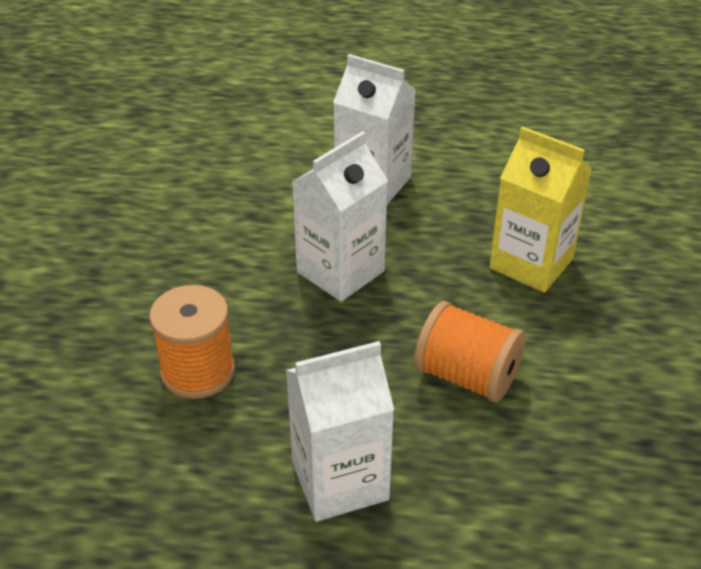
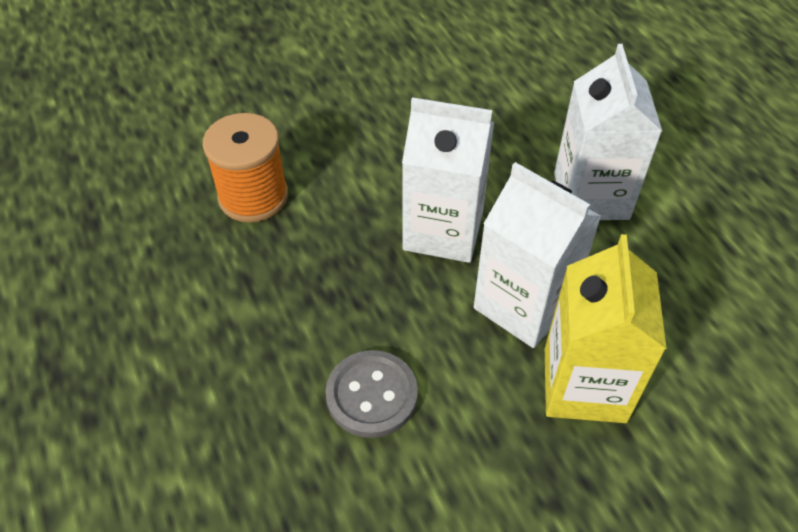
camera: 60 degrees right, 10 degrees up
white carton [286,341,394,522] -> white carton moved to [474,162,601,348]
orange spool [414,301,525,402] -> grey button [325,350,418,438]

